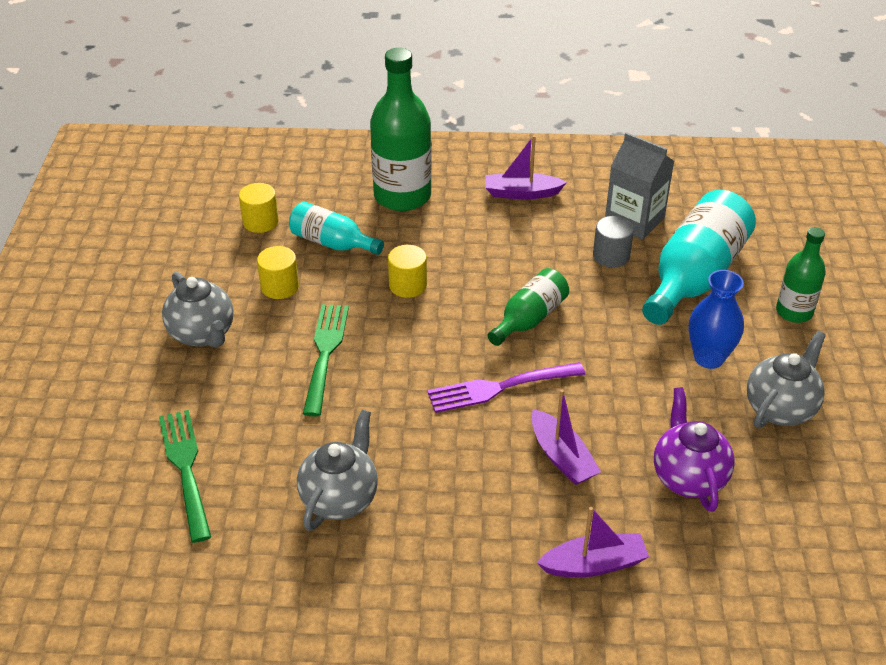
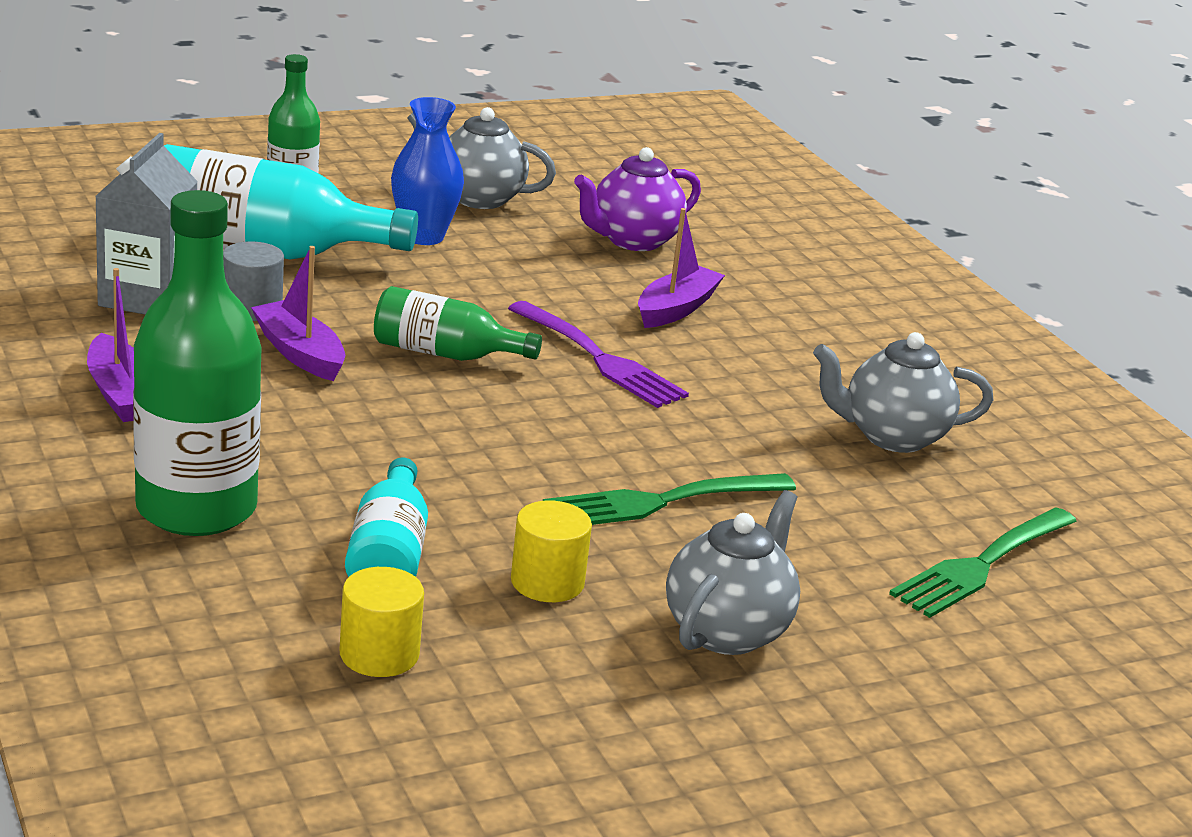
camera: 120 degrees left, 15 degrees down
yellow cylinder [388,245,427,298] -> none
purple boat [537,507,649,577] -> purple boat moved to [251,246,345,381]

